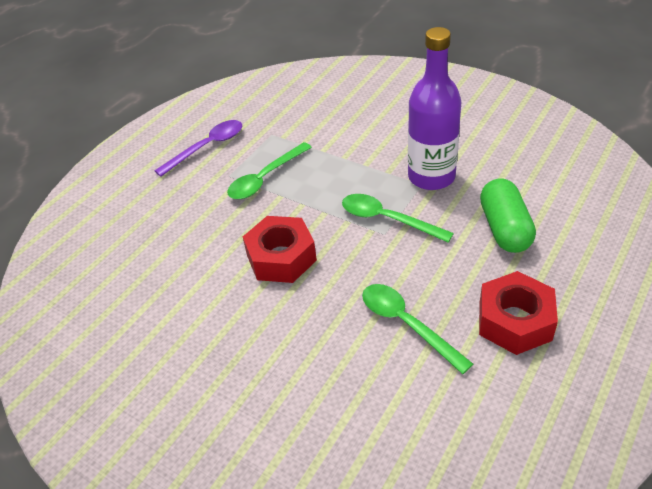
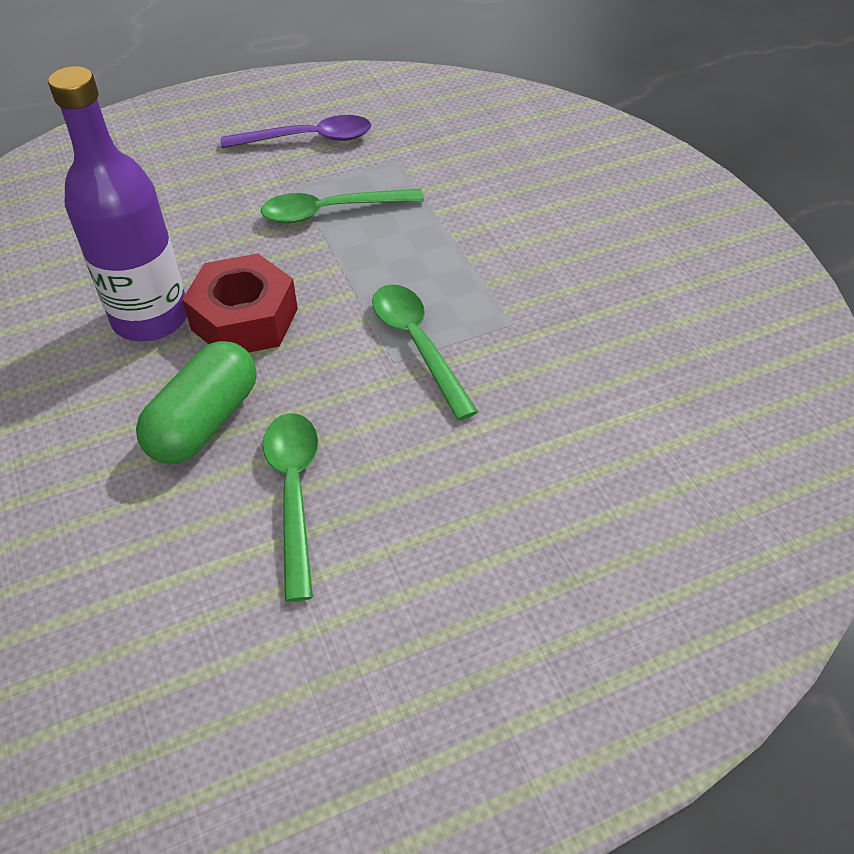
camera: 30 degrees right, 5 degrees up
purple bottle [408,27,461,190] -> purple bottle moved to [48,66,187,341]
red nut [479,271,558,355] -> none
green capsule [480,179,536,253] -> green capsule moved to [136,341,257,464]

